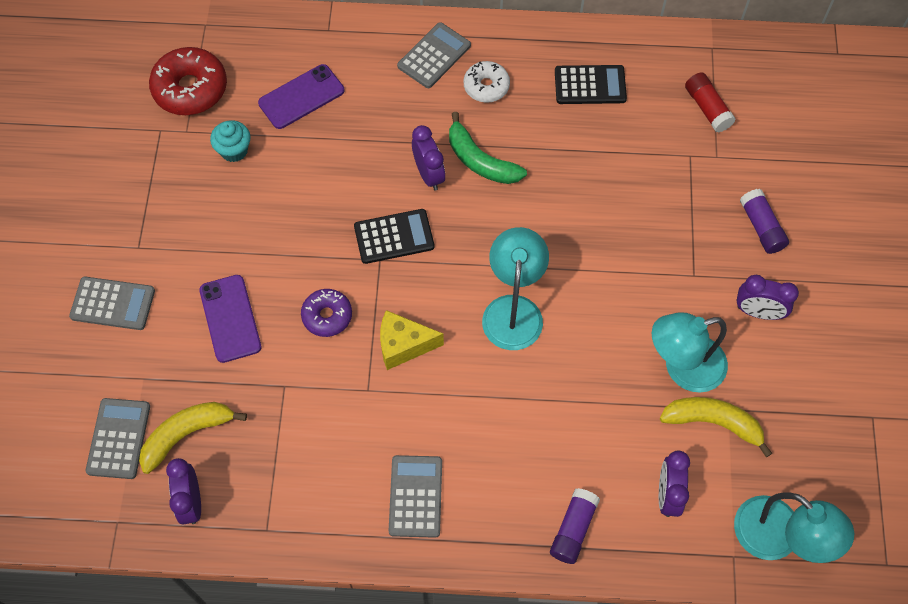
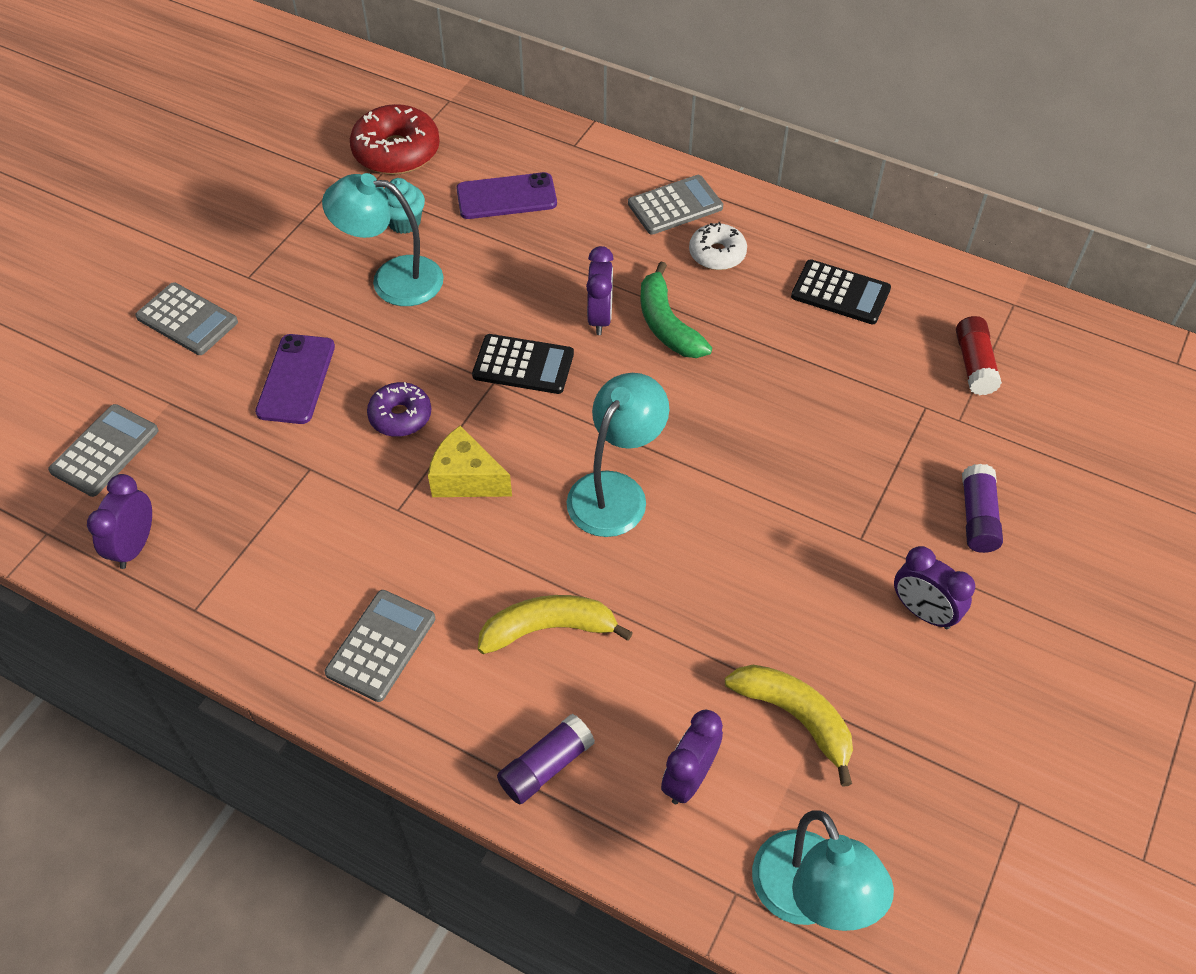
camera: 25 degrees right, 10 degrees down
yellow banana [139,402,247,474] -> yellow banana moved to [478,595,633,654]
turquoise lamp [652,312,728,393] -> turquoise lamp moved to [322,173,444,306]

